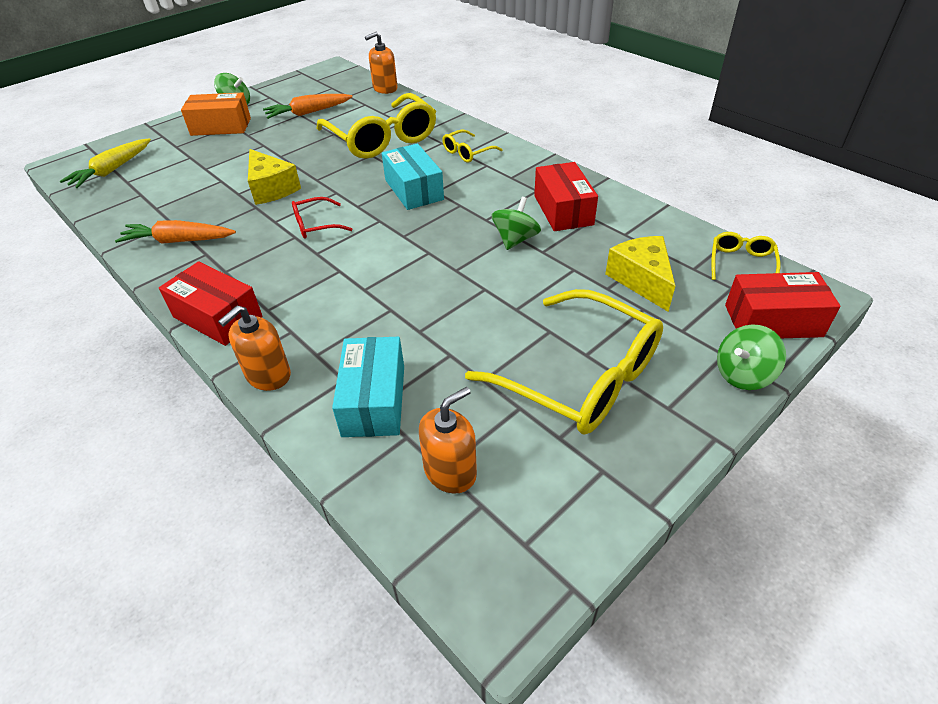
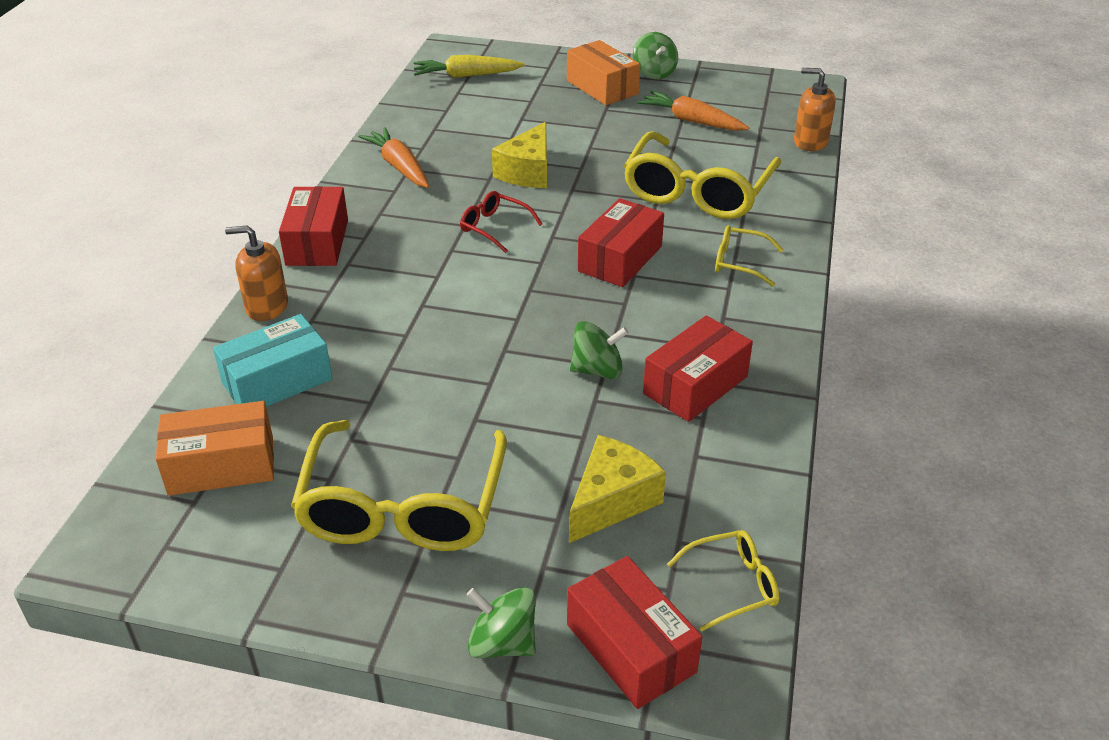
camera: 55 degrees right, 5 degrees down
turquoise box [382,144,444,210] -> red box [578,198,664,287]
orange soap dispenser [419,387,477,494] -> orange box [156,401,274,496]

